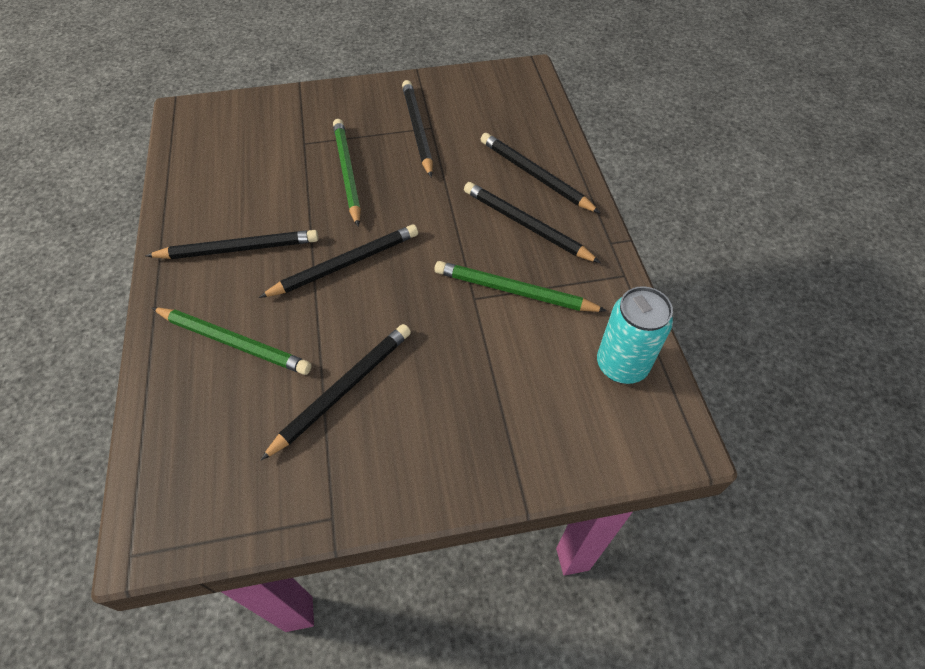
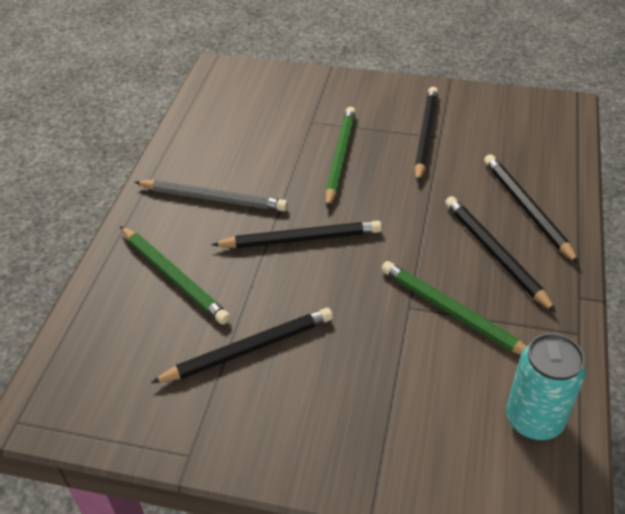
camera: 25 degrees right, 10 degrees down
black pencil [146,230,318,259] -> grey pencil [134,180,288,211]

